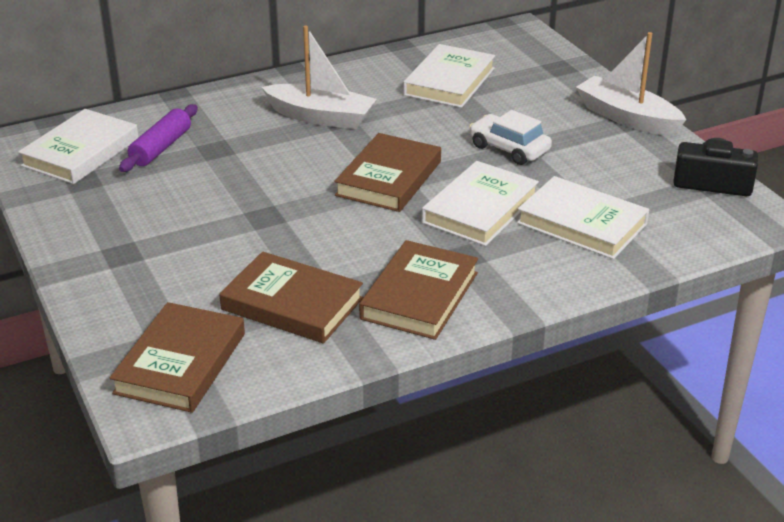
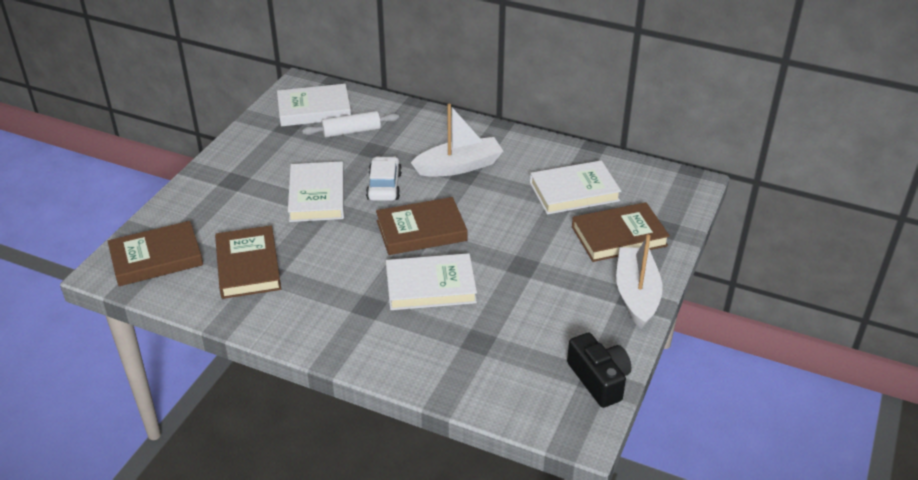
camera: 50 degrees right, 5 degrees up
purple rolling pin [119,104,198,172] -> white rolling pin [302,111,399,138]
white boat [262,26,377,129] -> white boat turned 90 degrees counterclockwise [411,104,503,177]
brown book [359,240,478,340] -> brown book moved to [572,202,670,262]
white car [469,110,552,165] -> white car moved to [366,156,402,201]
white book [517,176,649,259] -> white book moved to [288,161,344,222]

